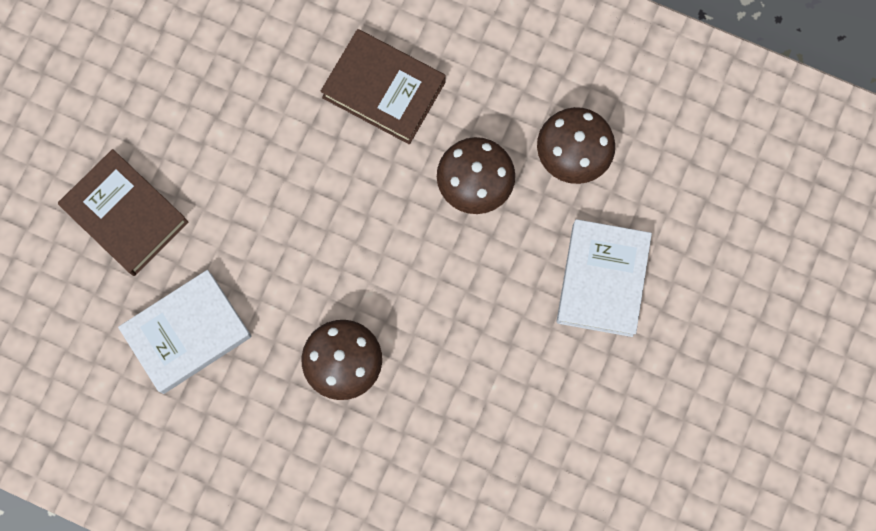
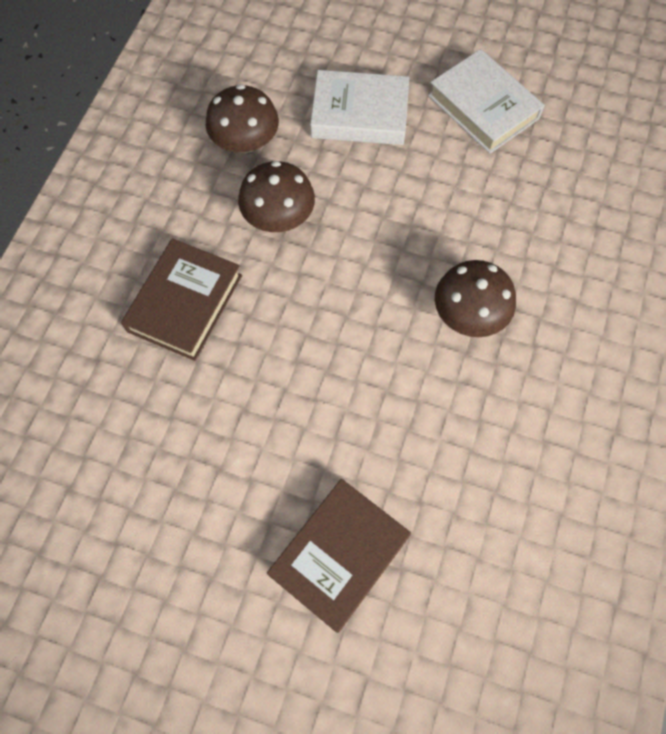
camera: 95 degrees left, 10 degrees down
white book [118,270,251,394] -> white book moved to [428,49,545,154]

